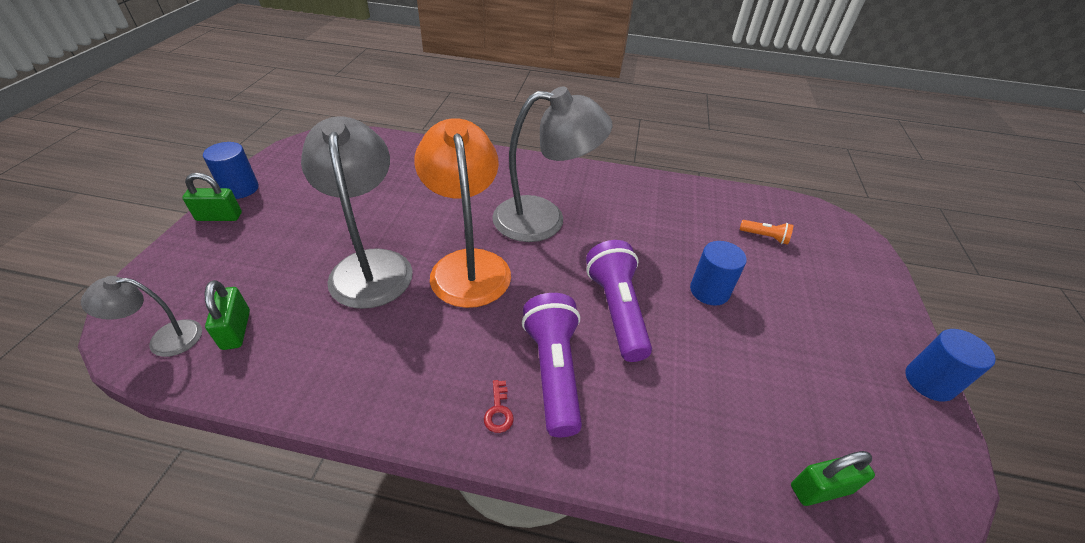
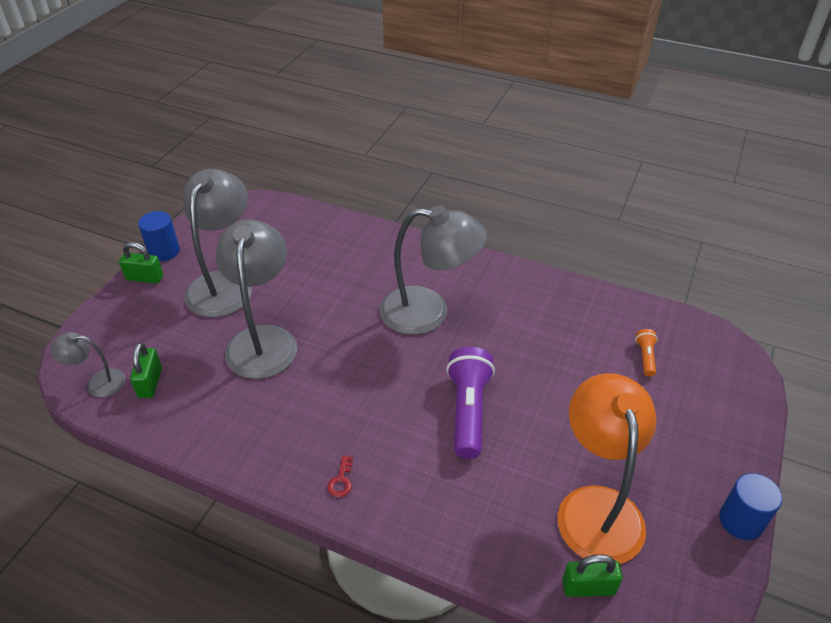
camera: 15 degrees right, 0 degrees up
orange lamp [414,118,511,308] -> orange lamp moved to [558,373,656,564]
purple flashlight [522,293,582,437] -> none
blue cylinder [690,241,747,306] -> none
orange flashlight [740,220,793,245] -> orange flashlight turned 120 degrees counterclockwise [635,329,658,377]
none -> grey lamp [183,169,252,318]

